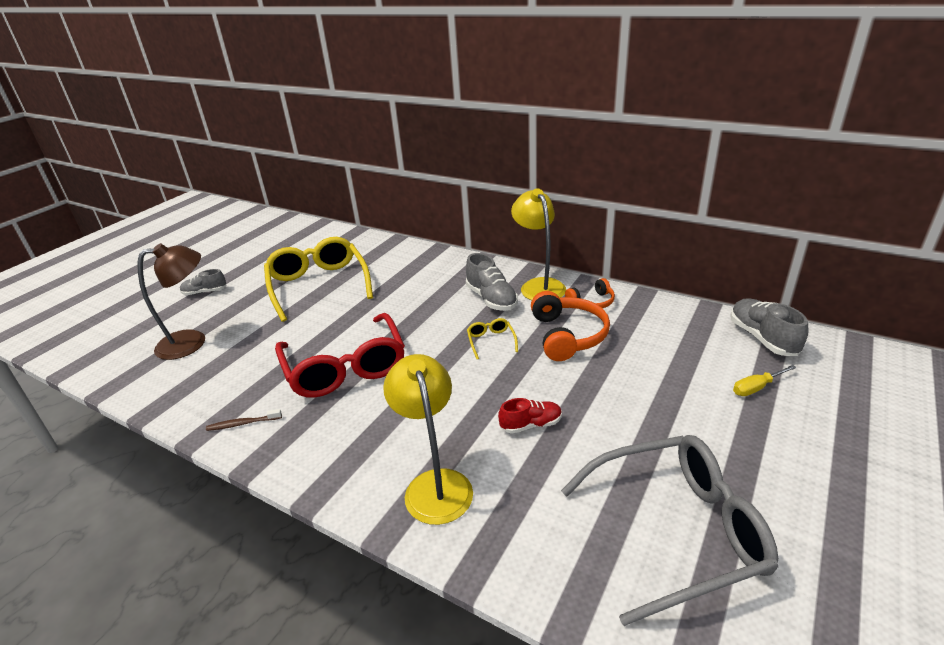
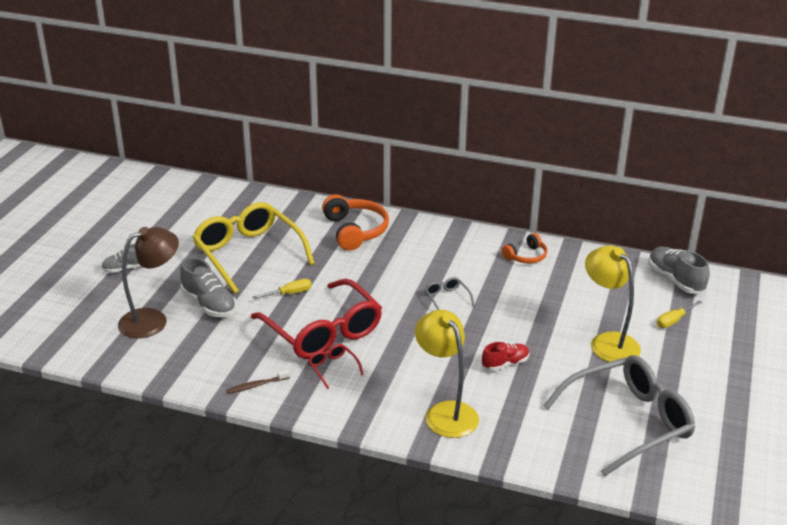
camera: 15 degrees left, 0 degrees up
grey shoe [466,253,518,311] -> grey shoe moved to [180,257,237,317]
yellow glasses [467,318,518,360] -> grey glasses [425,277,475,310]
yellow lamp [511,188,566,300] -> yellow lamp moved to [585,246,641,362]
orange headphones [531,291,610,361] -> orange headphones moved to [322,194,389,250]
none -> yellow screwdriver [253,279,312,299]
none -> red glasses [308,344,364,389]

